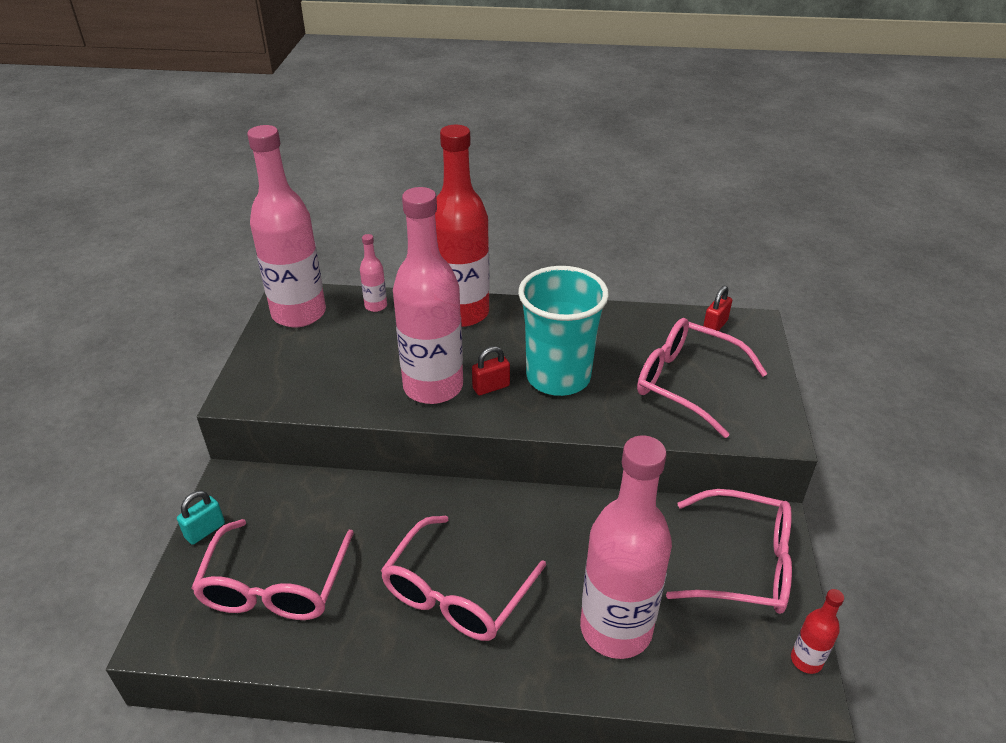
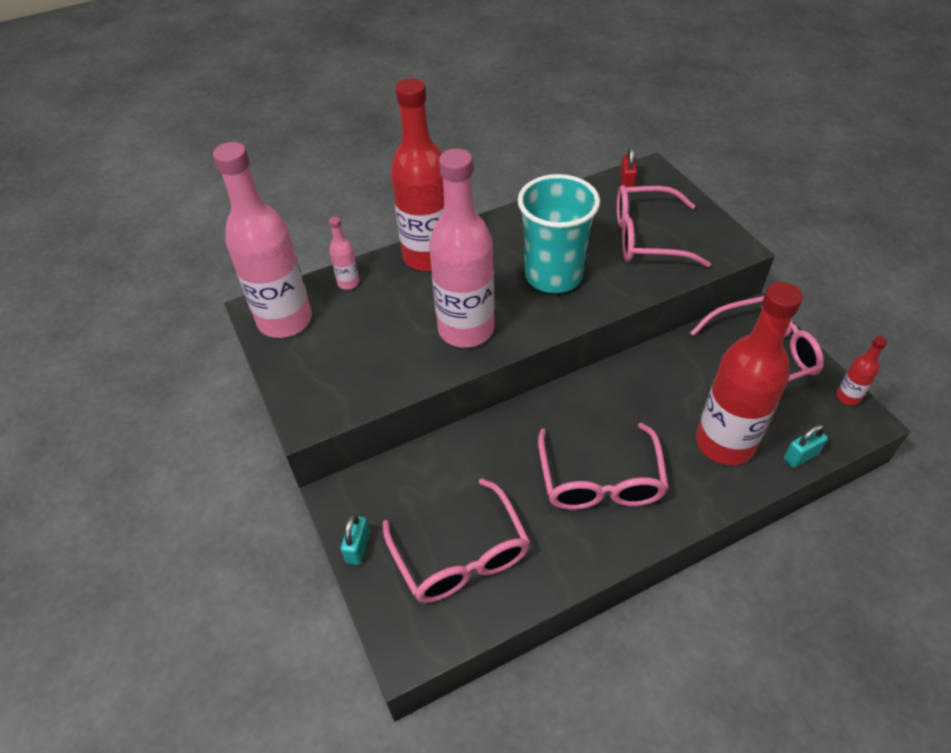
camera: 30 degrees left, 10 degrees up
red padlock [472,346,510,395] -> none
pink bottle [580,435,672,659] -> red bottle [696,282,803,465]
none -> turquoise padlock [784,424,828,468]

